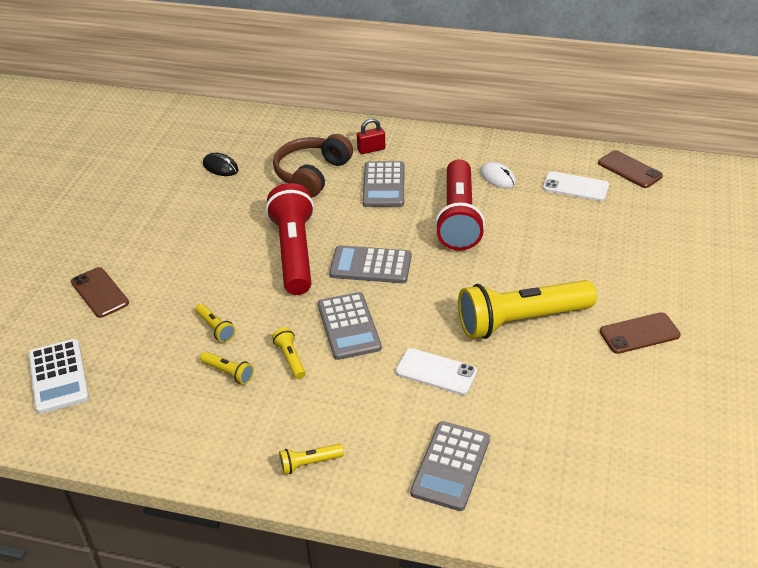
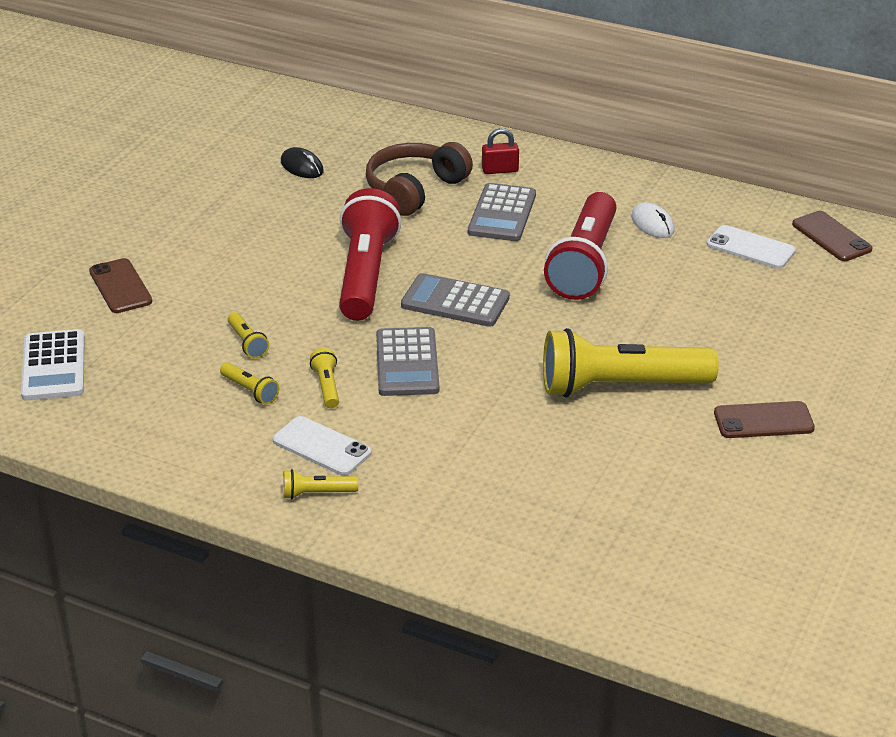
camera: 10 degrees right, 5 degrees down
white phone [395,348,477,395] -> white phone moved to [273,416,372,476]
grey calculator [410,421,490,511] -> none

